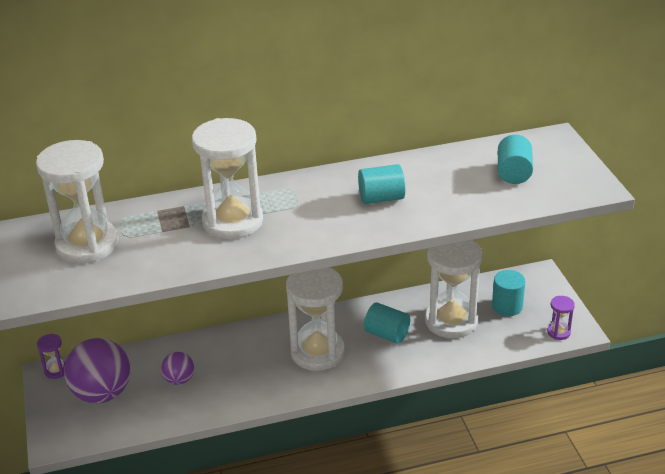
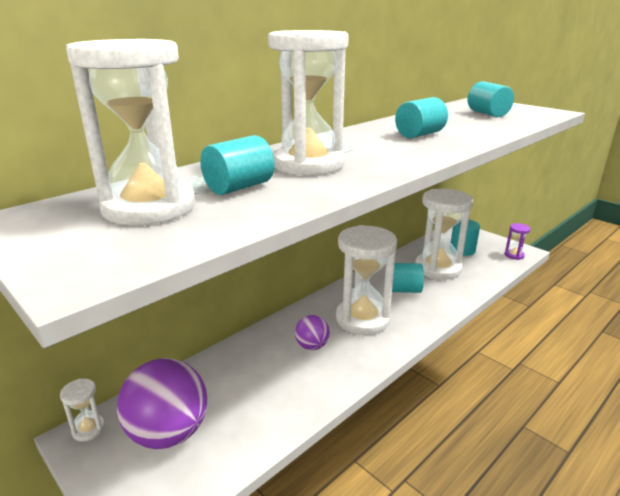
camera: 30 degrees left, 10 degrees down
purple hourglass [37,334,66,379] -> white hourglass [60,379,105,441]
purple ball [161,352,194,385] -> purple ball moved to [295,315,330,350]
none -> turquoise cylinder [200,135,275,195]

